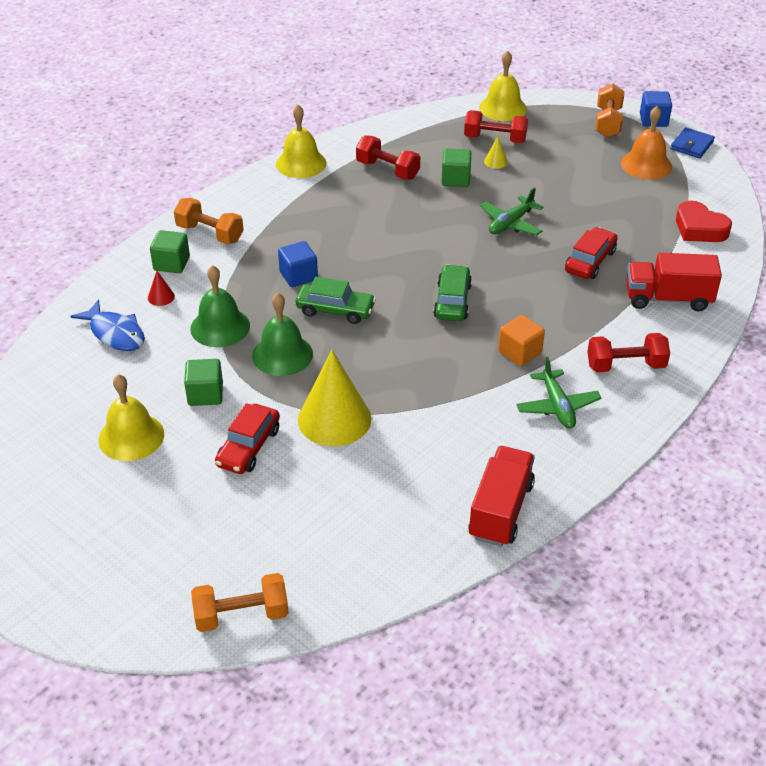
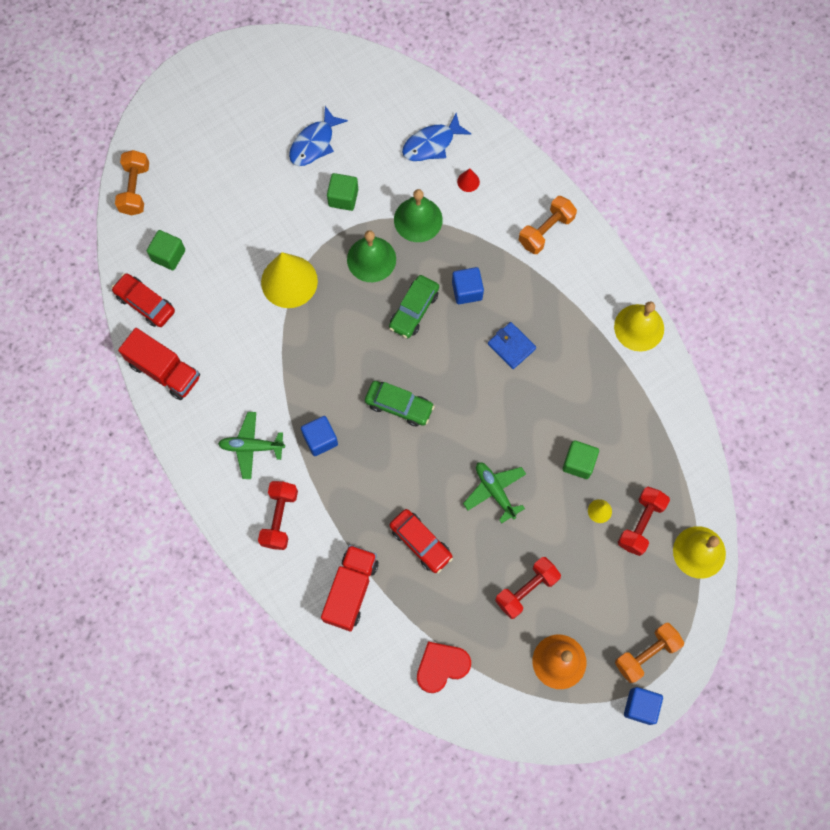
camera: 105 degrees right, 30 degrees up
yellow bell [98,374,164,461] -> blue fish [289,106,348,166]
green cube [150,230,190,273] -> green cube moved to [147,230,185,270]
red car [215,403,280,474] -> red car moved to [111,273,175,327]
red dumbbell [356,135,420,180] -> red dumbbell moved to [495,557,561,619]
orange cube [498,315,545,366] -> blue cube [301,416,338,456]
orange dumbbell [595,84,624,137] -> orange dumbbell turned 60 degrees counterclockwise [615,623,684,683]
blue wallet [670,127,715,158] -> blue wallet moved to [488,322,536,369]

